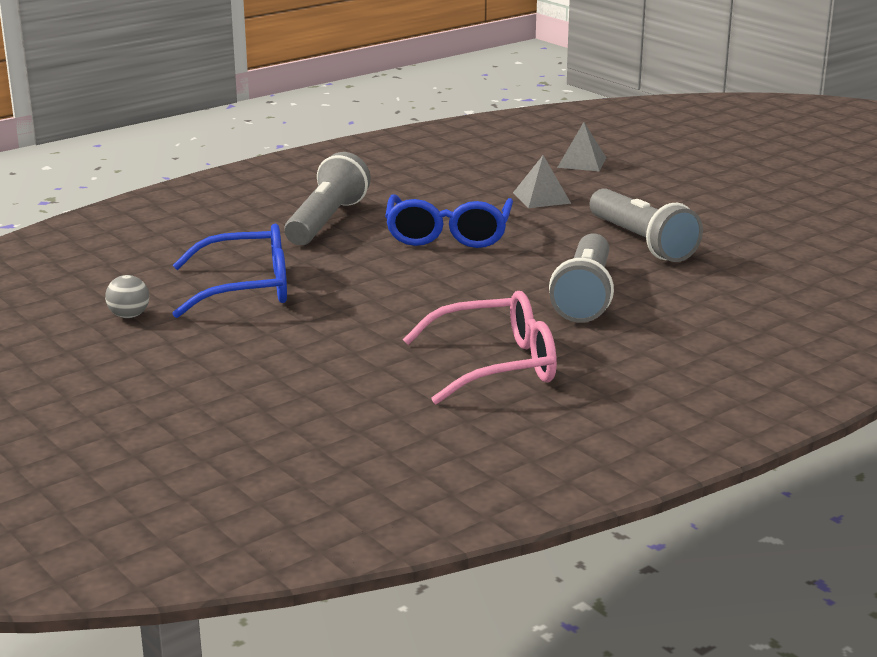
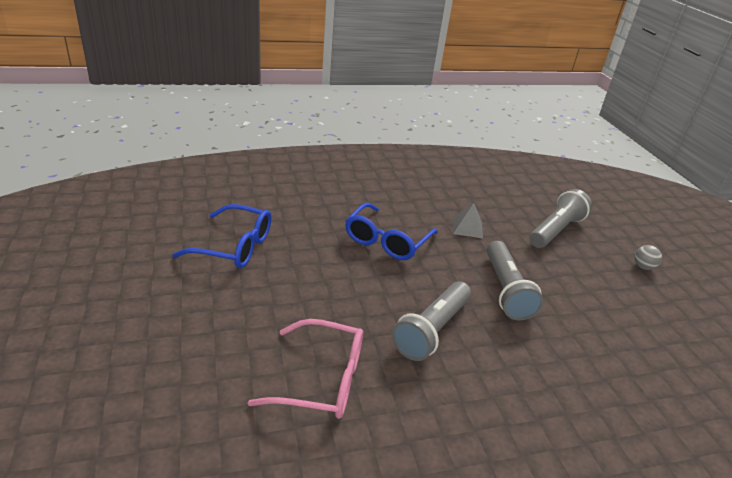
camera: 20 degrees right, 10 degrees up
grey ball [105,275,149,318] -> grey ball moved to [634,245,662,270]
grey flashlight [284,152,371,245] -> grey flashlight moved to [529,189,592,248]
grey pyramid [557,122,606,172] -> none

